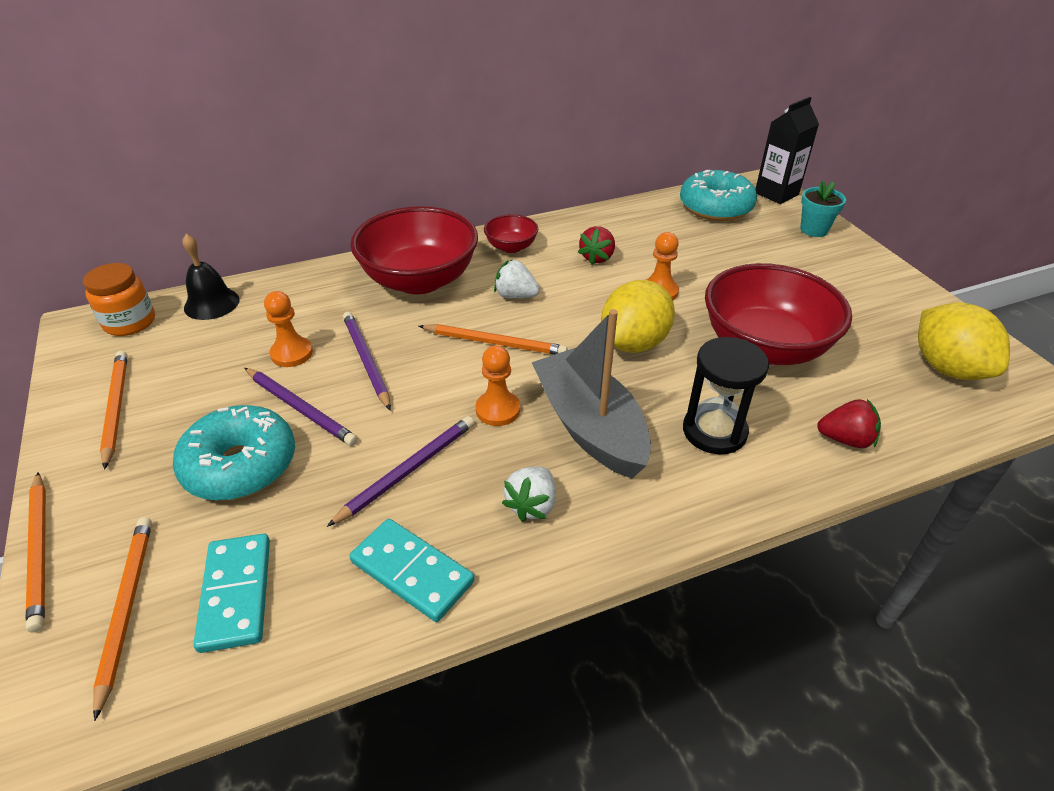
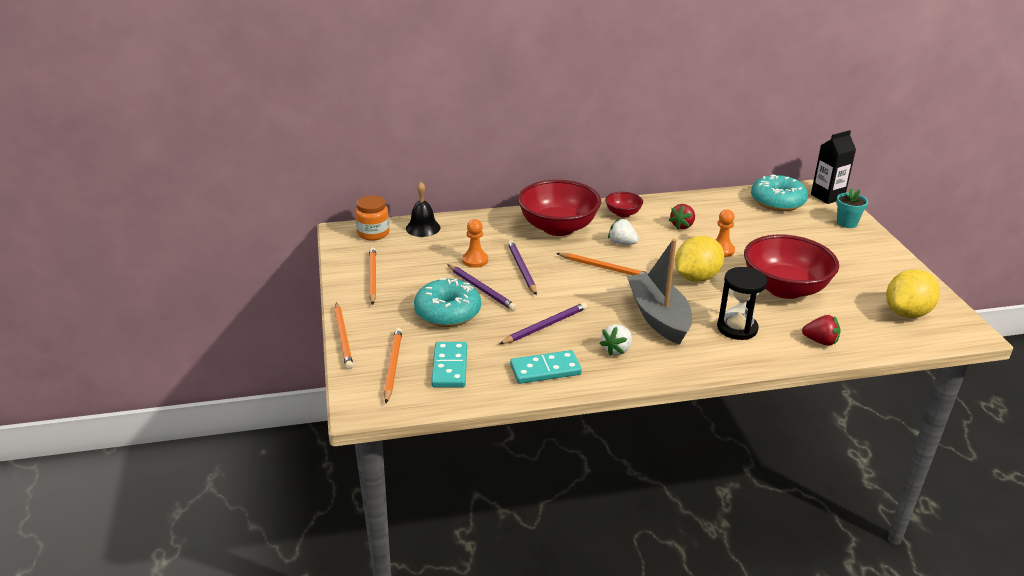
camera: 10 degrees right, 10 degrees down
turquoise domino [349,519,474,622] -> turquoise domino turned 60 degrees counterclockwise [510,350,582,384]
orange pawn [476,345,520,426] -> none
yellow lemon [918,302,1010,380] -> yellow lemon turned 60 degrees clockwise [886,269,940,318]

